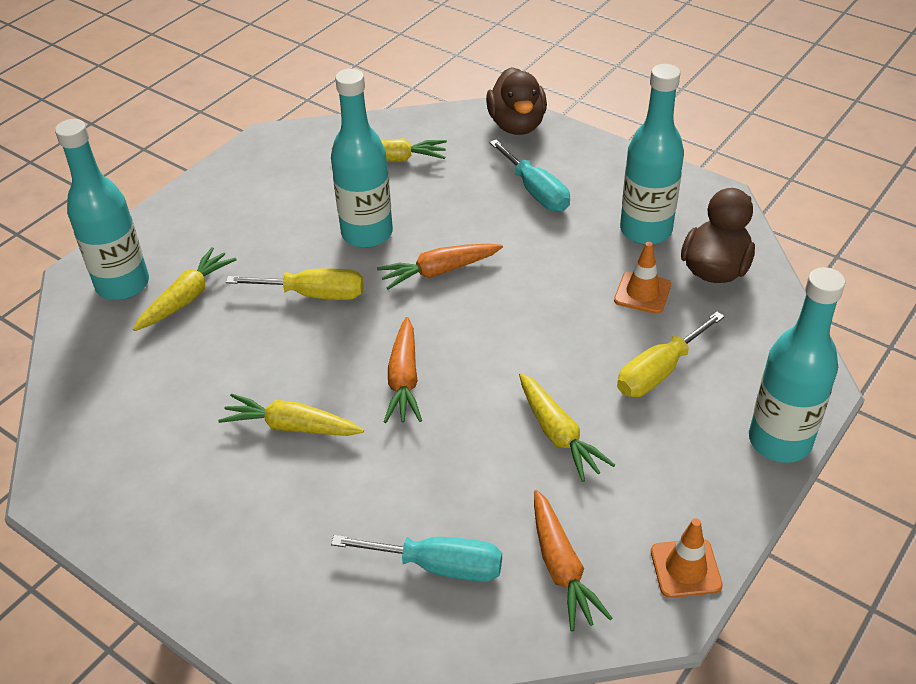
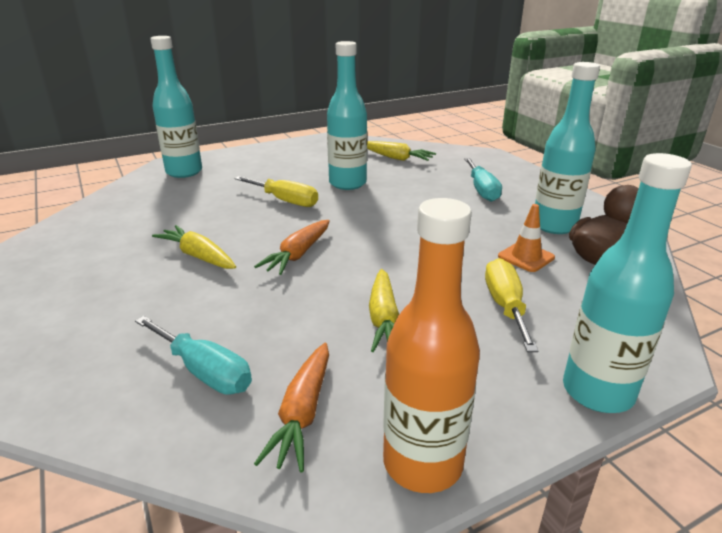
camera: 25 degrees right, 15 degrees down
yellow carrot [133,247,237,331] -> none
orange carrot [377,244,503,290] -> none
brown duck [486,67,547,135] -> none
yellow screwdriver [617,312,725,397] -> yellow screwdriver turned 105 degrees clockwise [485,258,538,352]
orange traffic cone [651,518,723,598] -> orange bottle [383,198,480,493]

